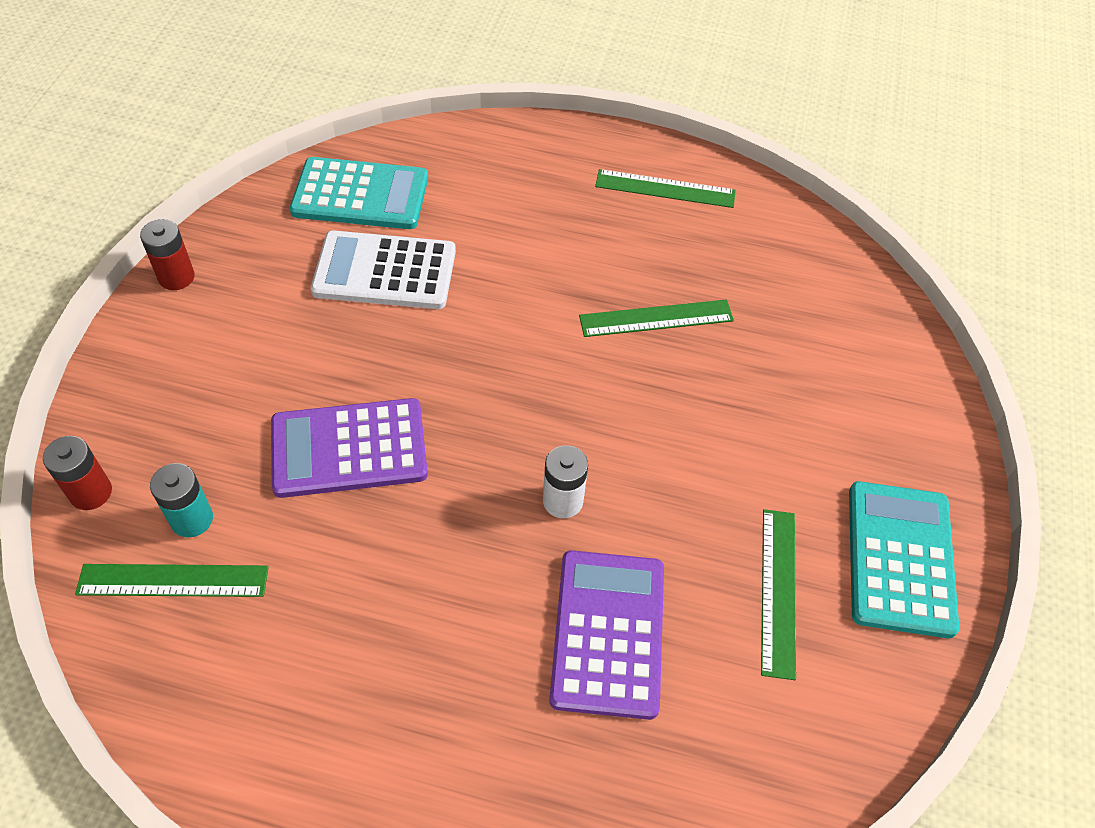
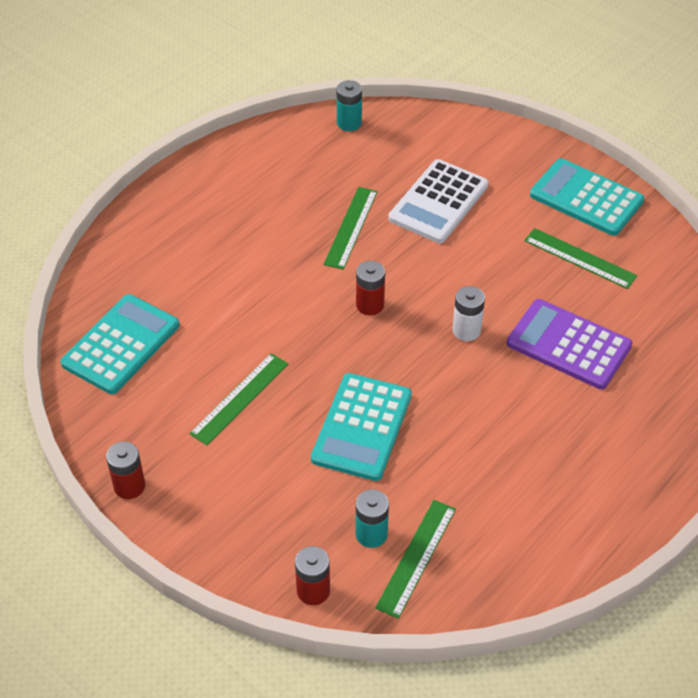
camera: 60 degrees left, 5 degrees down
purple calculator [271,398,428,498] -> turquoise calculator [311,373,412,481]
white calculator [311,230,456,309] -> white calculator moved to [388,159,489,243]
green ruler [595,169,736,208] -> green ruler moved to [189,353,288,445]
none -> turquoise battery [337,80,362,131]
none -> red battery [356,261,385,315]

